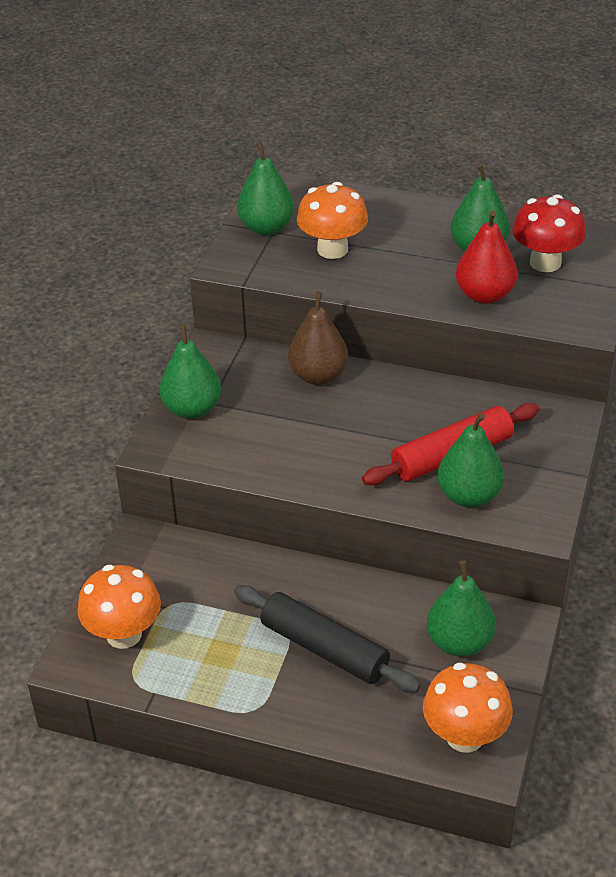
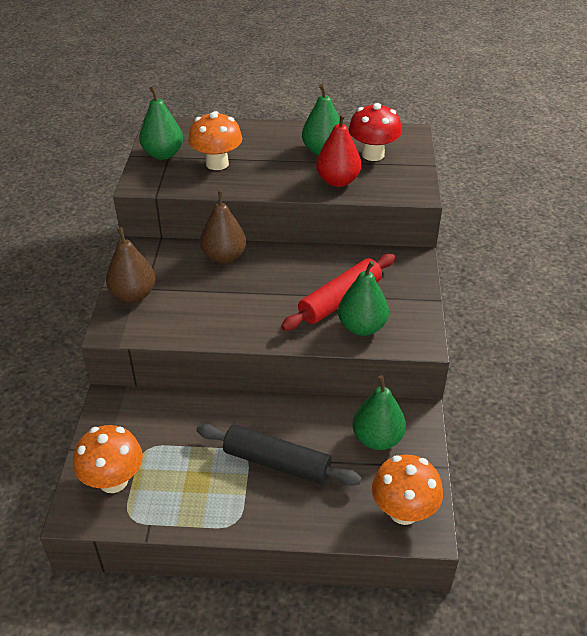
camera: 15 degrees left, 0 degrees up
green pear [159,324,222,419] -> brown pear [106,227,156,303]

